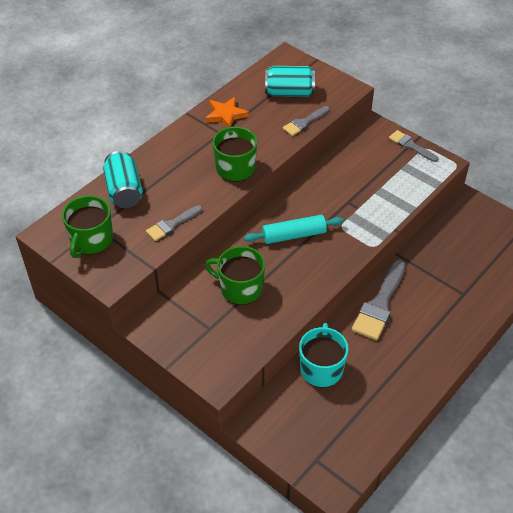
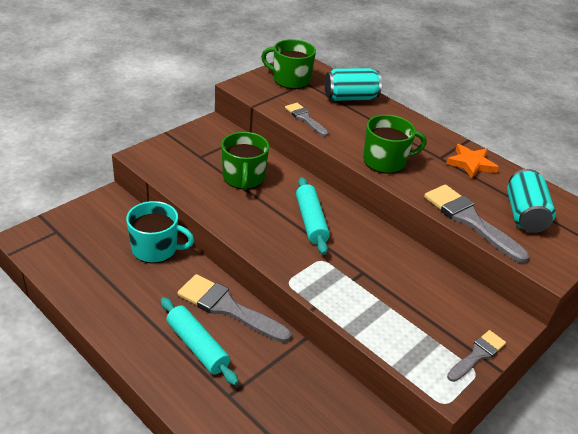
camera: 90 degrees right, 10 degrees down
green mug [205,246,265,305] -> green mug turned 150 degrees clockwise [221,132,269,190]
grey brush [283,106,330,136] -> grey brush [424,184,529,263], size x1.69
none -> turquoise rolling pin [161,297,239,385]

